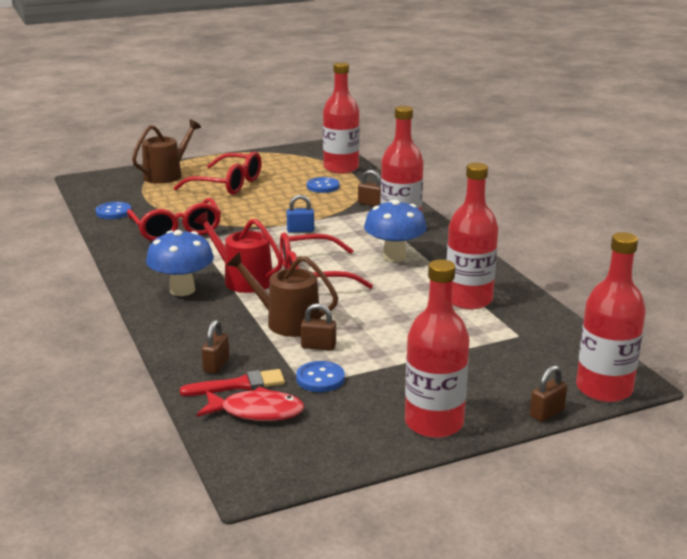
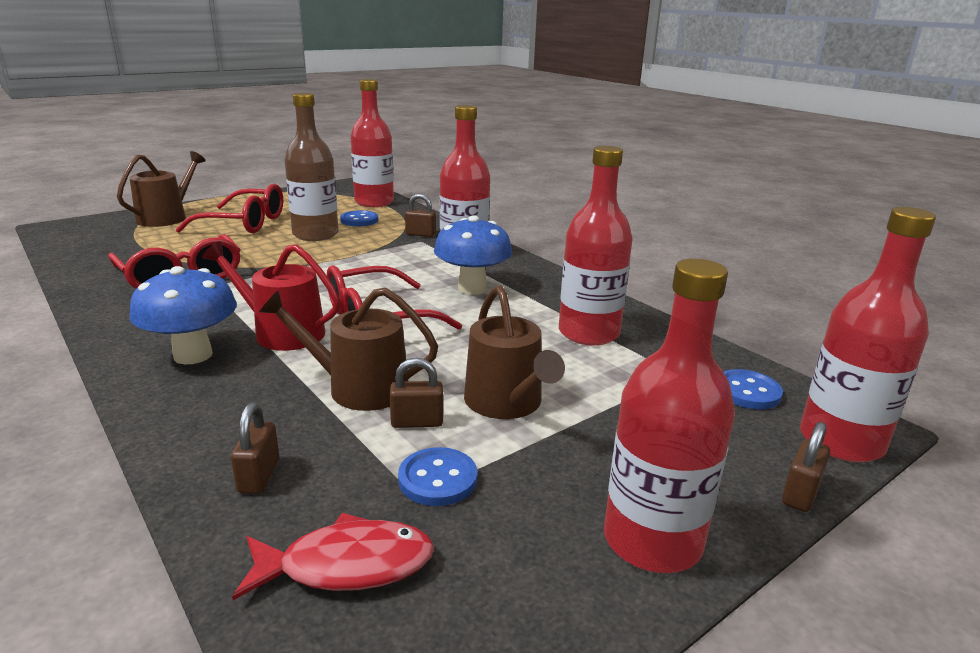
camera: 15 degrees left, 0 degrees up
blue button [96,202,131,219] -> blue button moved to [724,369,783,409]
red brush [180,369,285,396] -> none
blue padlock [286,195,314,233] -> none
none -> brown bottle [284,93,339,241]
none -> brown watering can [464,285,565,419]

